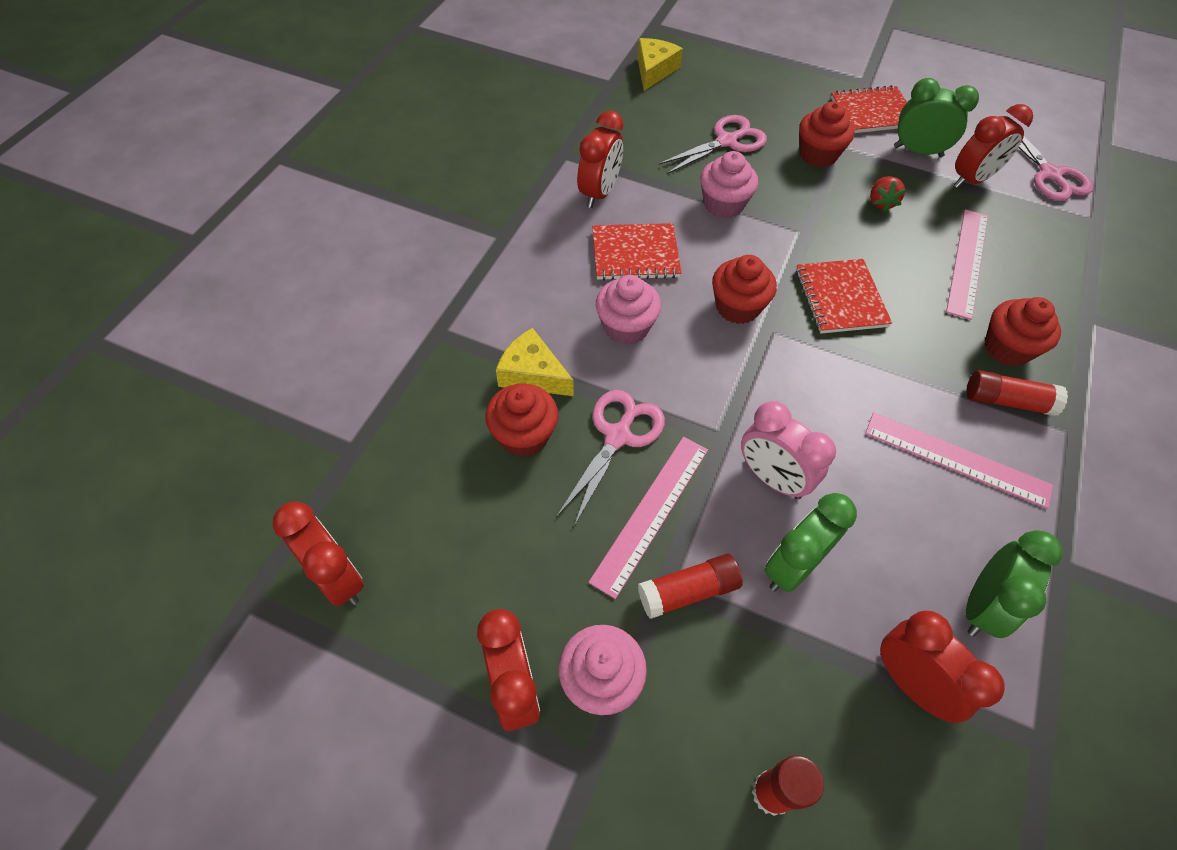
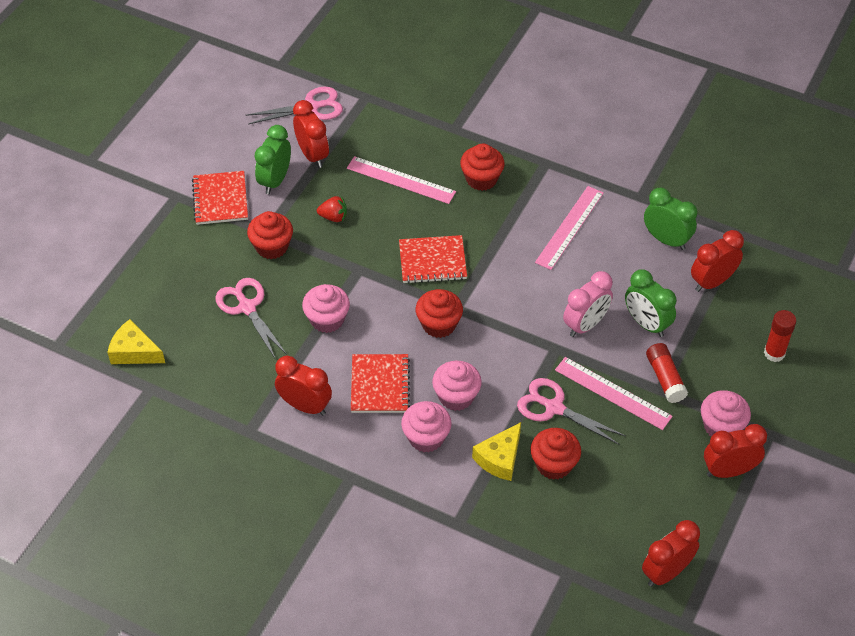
camera: 85 degrees left, 5 degrees down
red glue stick [967,370,1068,416] -> none
none -> pink cupcake [401,401,452,453]

